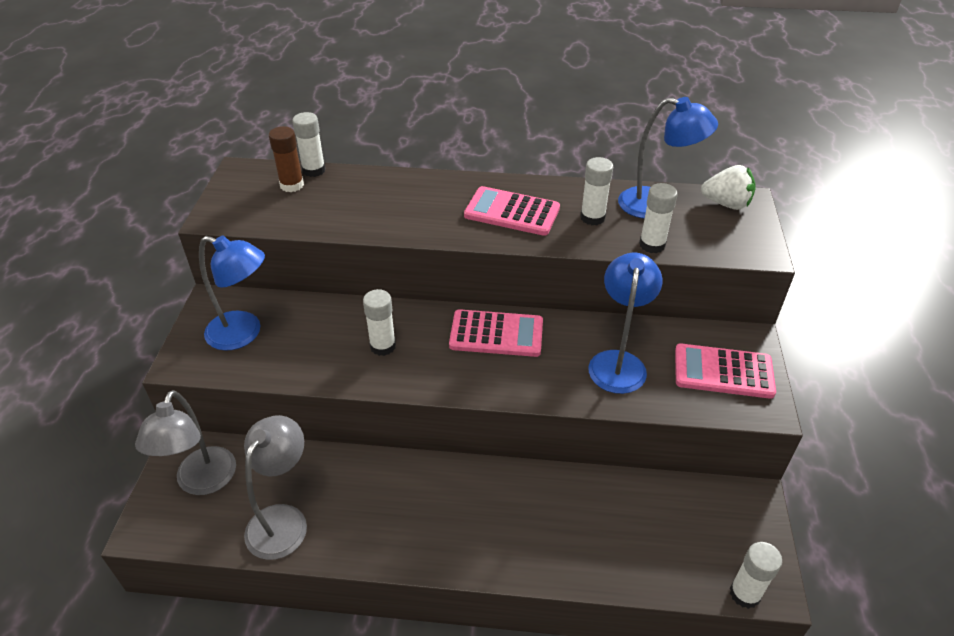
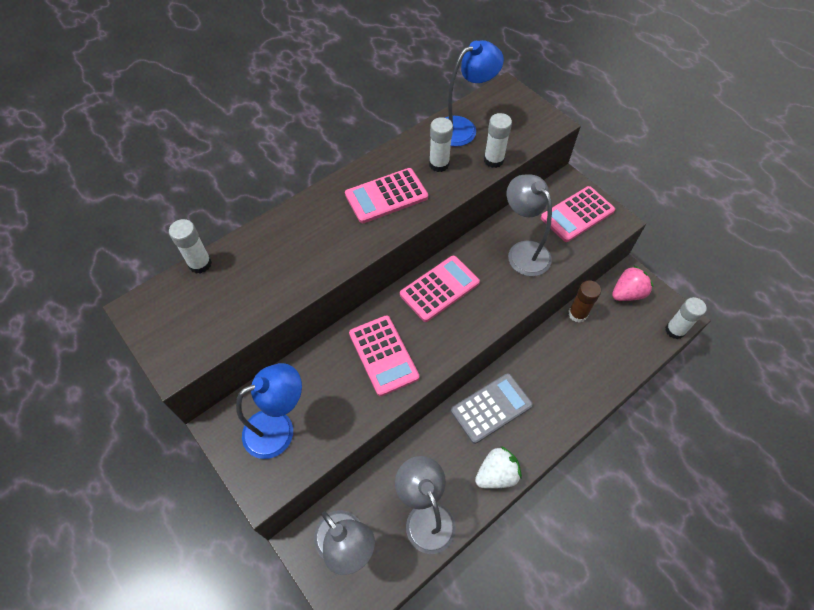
camera: 45 degrees left, 15 degrees up
brown glue stick [269,126,304,192] -> brown glue stick moved to [568,280,601,323]
white glue stick [363,289,396,356] -> pink calculator [349,316,419,396]
blue lamp [588,252,662,394] -> grey lamp [507,174,552,276]
white strawberry [701,165,756,210] -> white strawberry moved to [475,446,522,489]
none -> grey calculator [451,373,533,444]
none -> pink strawberry [612,265,653,301]

